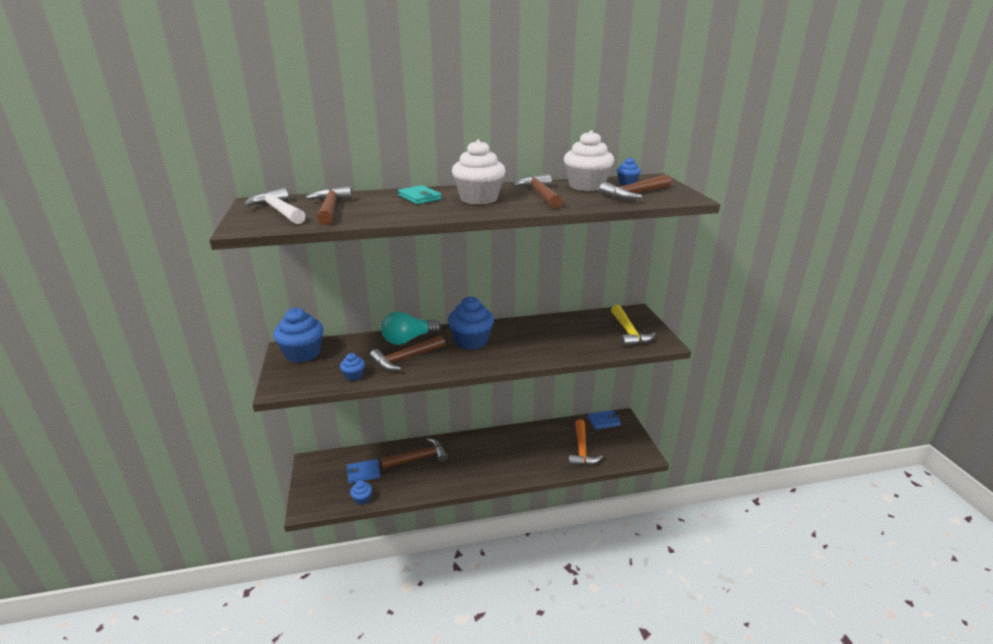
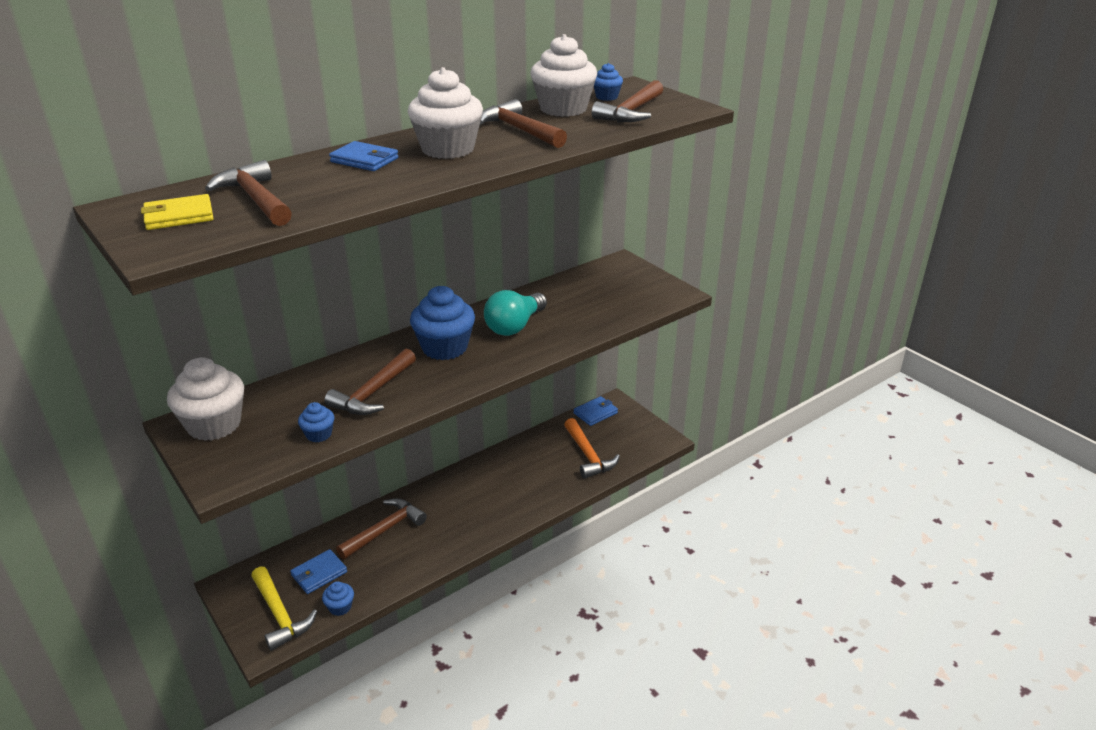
camera: 25 degrees left, 5 degrees up
white hammer [244,187,306,224] -> yellow wallet [141,194,213,230]
blue cupcake [273,308,323,363] -> white cupcake [167,357,244,441]
turquoise light bulb [381,311,441,345] -> turquoise light bulb moved to [484,290,547,336]
turquoise wallet [398,185,442,204] -> blue wallet [329,141,398,171]
yellow hammer [611,305,656,346] -> yellow hammer moved to [251,566,317,651]

